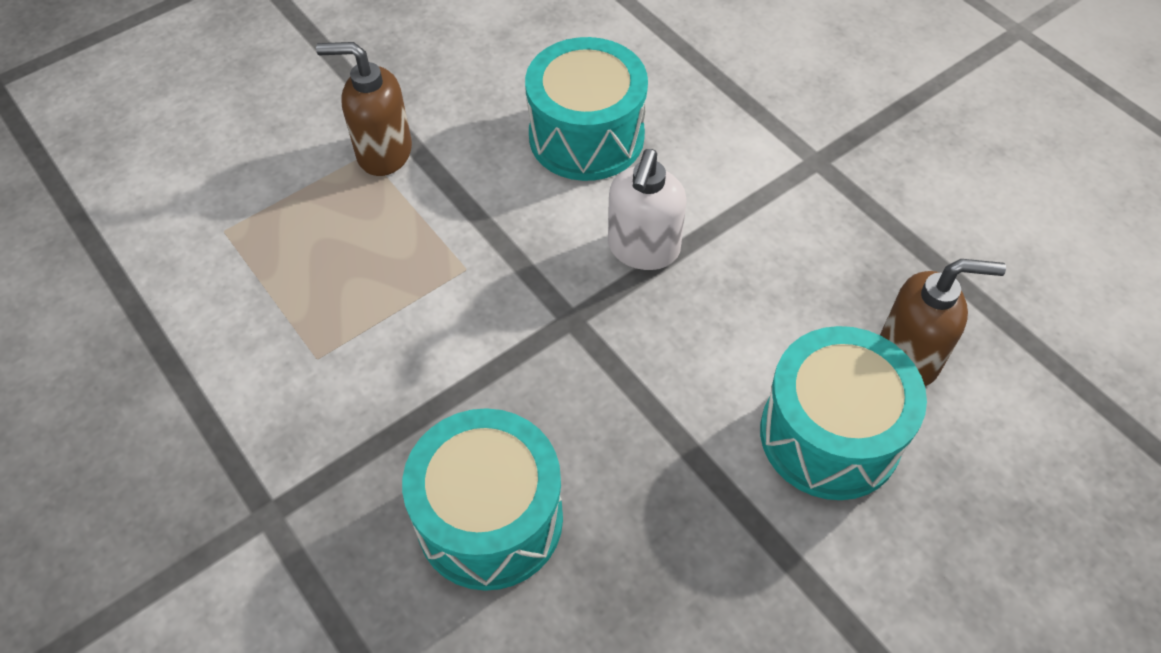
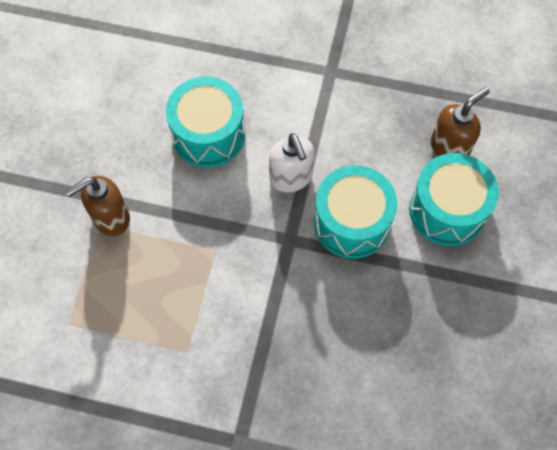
camera: 40 degrees left, 10 degrees up
turquoise drum [402,408,563,591] -> turquoise drum moved to [314,165,397,259]

